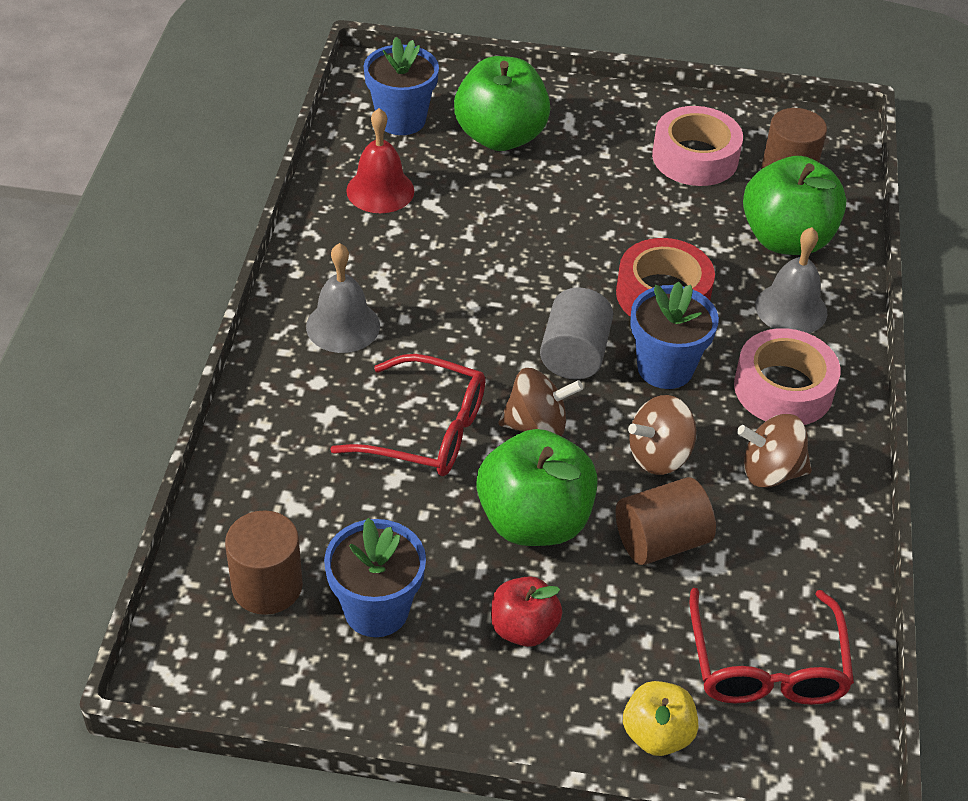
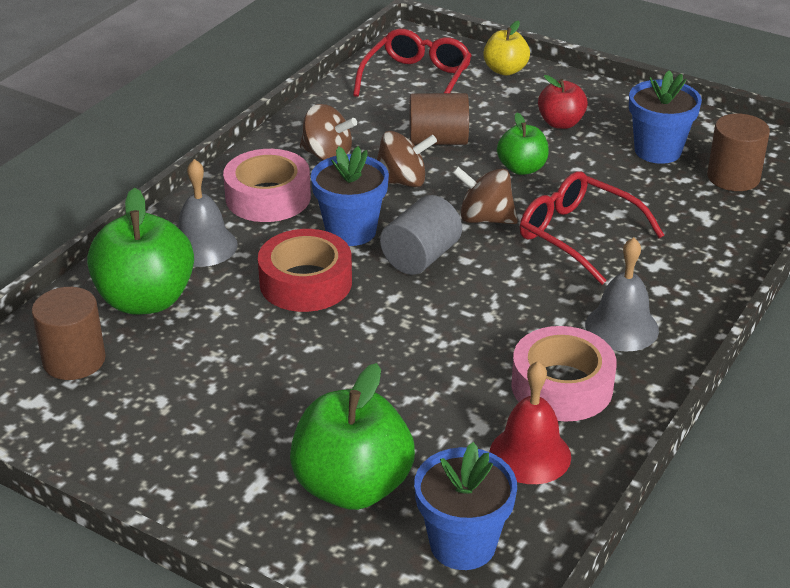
camera: 155 degrees left, 10 degrees down
green apple [476,429,598,546] -> green apple [497,113,549,175], size x0.57
pink tape [652,106,743,186] -> pink tape moved to [511,326,617,422]

